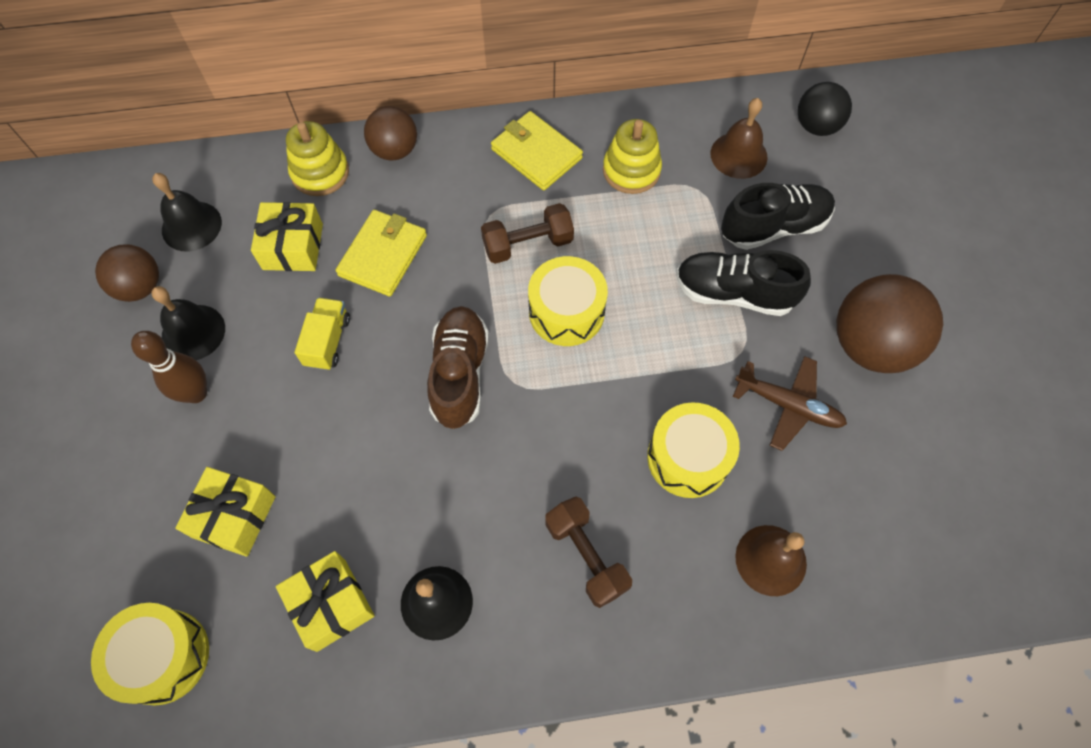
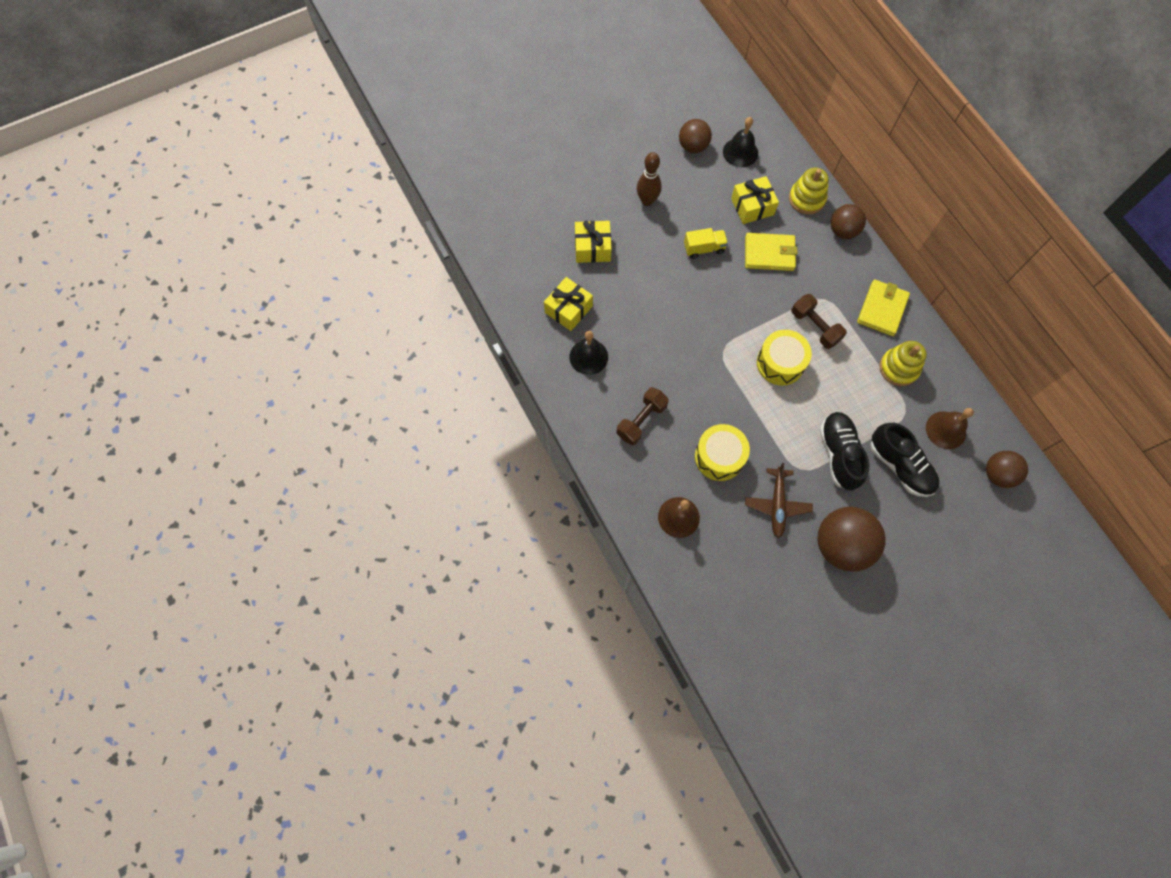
camera: 70 degrees right, 5 degrees up
yellow drum [91,603,209,705] -> none
black bell [151,286,225,360] -> none
brown shoe [427,306,489,429] -> none
black ball [798,82,852,136] -> brown ball [986,451,1028,488]

